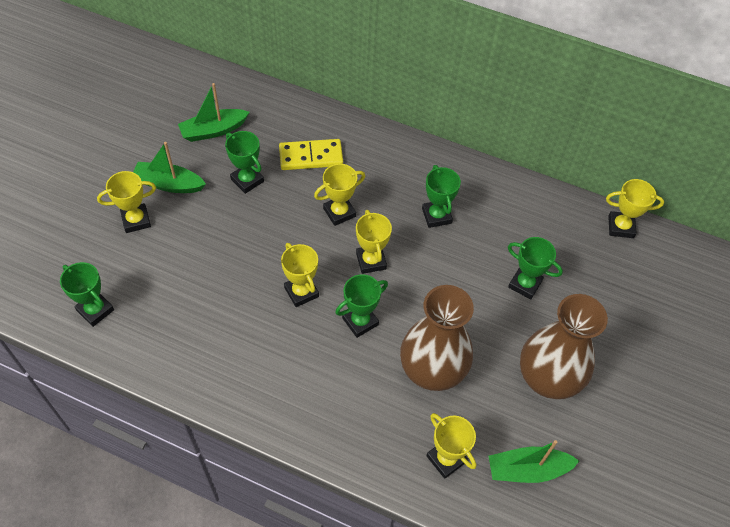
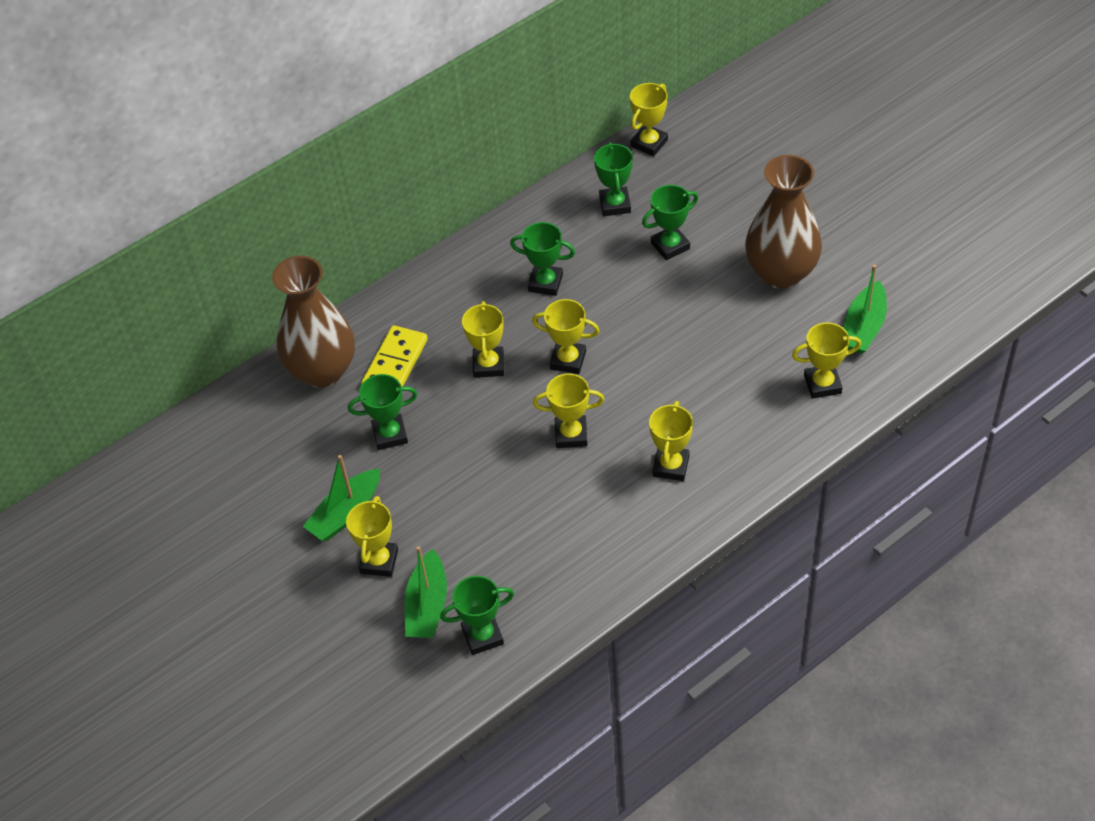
camera: 55 degrees left, 5 degrees down
green boat [178,83,249,142] -> green boat moved to [404,546,447,638]
green trophy [335,274,388,338] -> green trophy moved to [594,142,633,216]
brown vase [400,285,474,391] -> brown vase moved to [272,256,355,388]
none -> yellow trophy [649,401,693,481]

